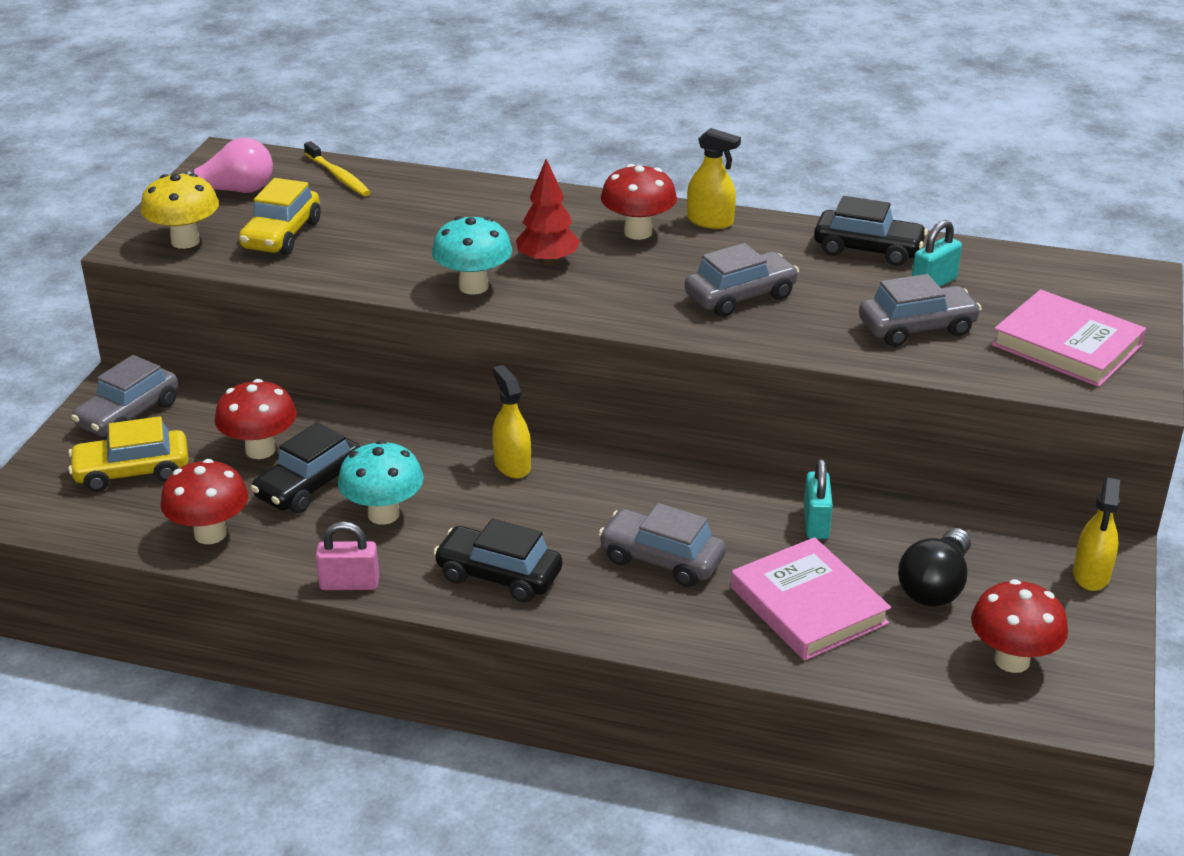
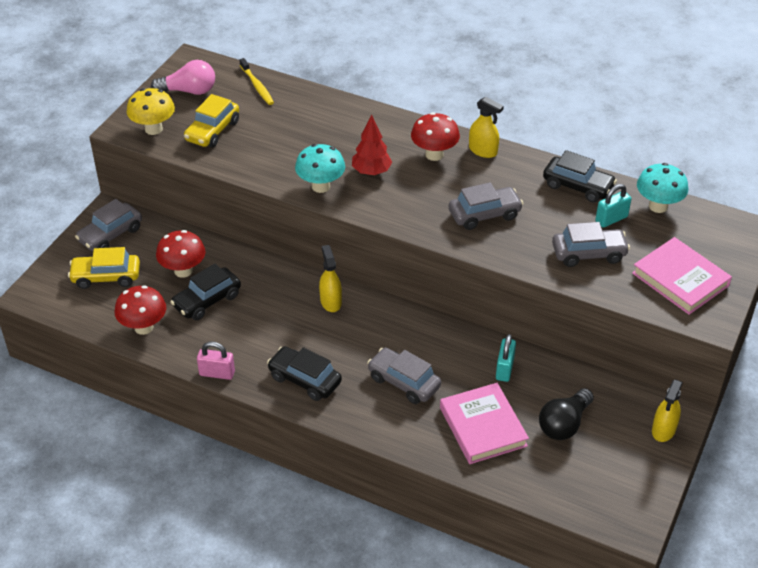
camera: 10 degrees right, 10 degrees up
turquoise mushroom [338,440,424,525] -> turquoise mushroom moved to [637,163,688,213]
red mushroom [971,579,1068,673] -> none

